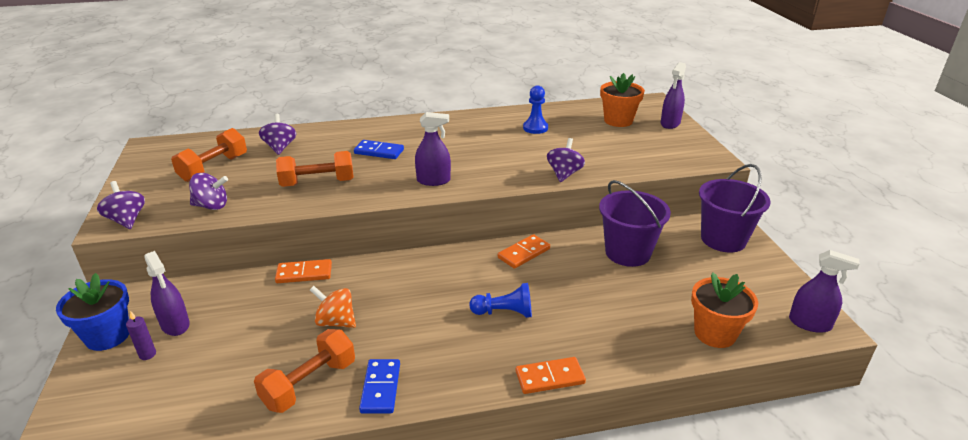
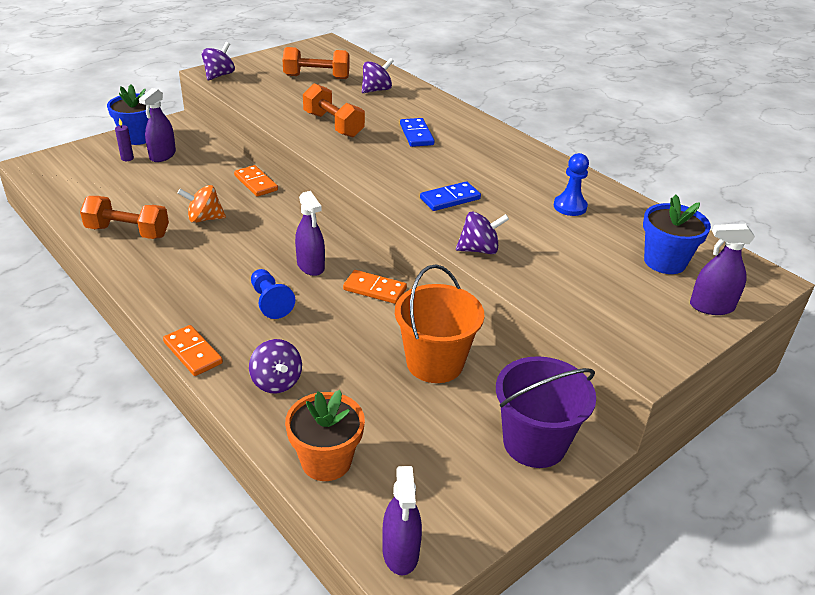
camera: 60 degrees right, 5 degrees up
purple spinning top [189,173,228,210] -> purple spinning top moved to [249,339,302,393]
orange spinning top [310,286,356,328] -> orange spinning top turned 90 degrees counterclockwise [178,185,226,223]
blue domino [359,359,400,414] -> blue domino moved to [420,181,481,211]
purple spray bottle [415,112,451,186] -> purple spray bottle moved to [295,191,325,276]
purple bucket [599,180,671,267] -> orange bucket [395,264,484,383]
orange flower pot [600,73,645,127] -> blue flower pot [643,195,711,274]

